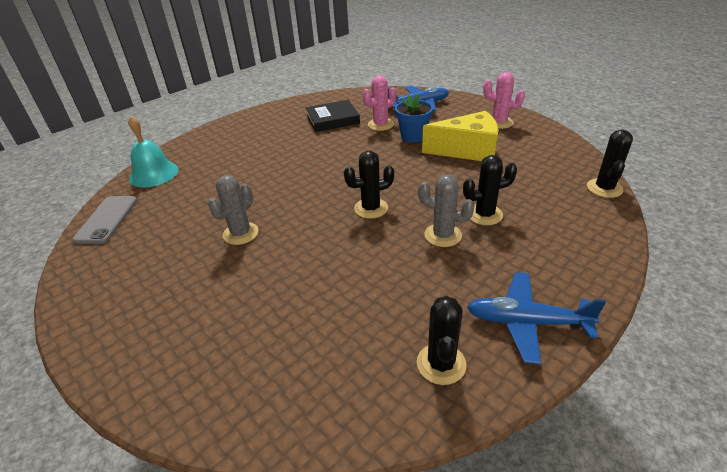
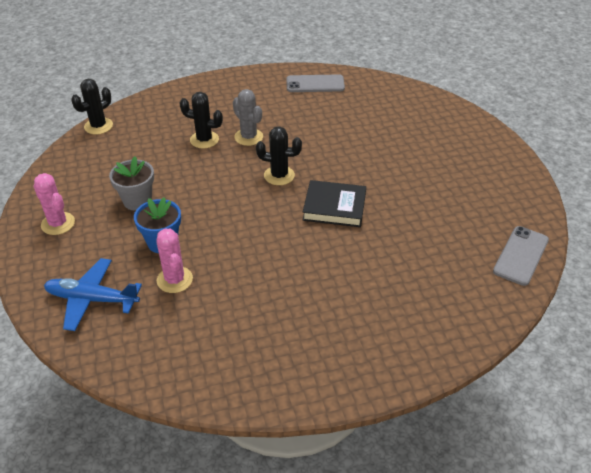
camera: 155 degrees left, 5 degrees up
turquoise bell [128,116,178,188] -> none
grey cactus [208,175,259,245] -> none
black book [306,100,360,132] -> black book moved to [303,180,366,227]
pink cactus [363,76,397,131] -> pink cactus turned 75 degrees clockwise [156,229,193,293]
black cactus [417,296,466,385] -> grey phone [286,74,345,92]
yellow cheese [422,111,498,161] -> grey flower pot [109,156,154,211]
blue plane [467,272,606,365] -> none

